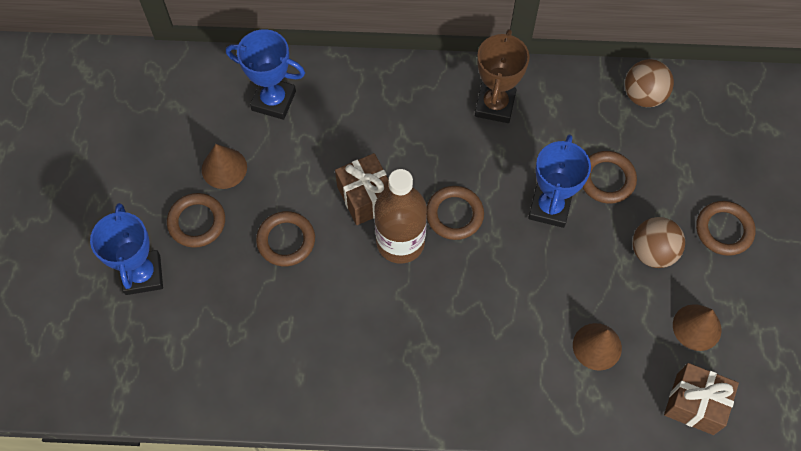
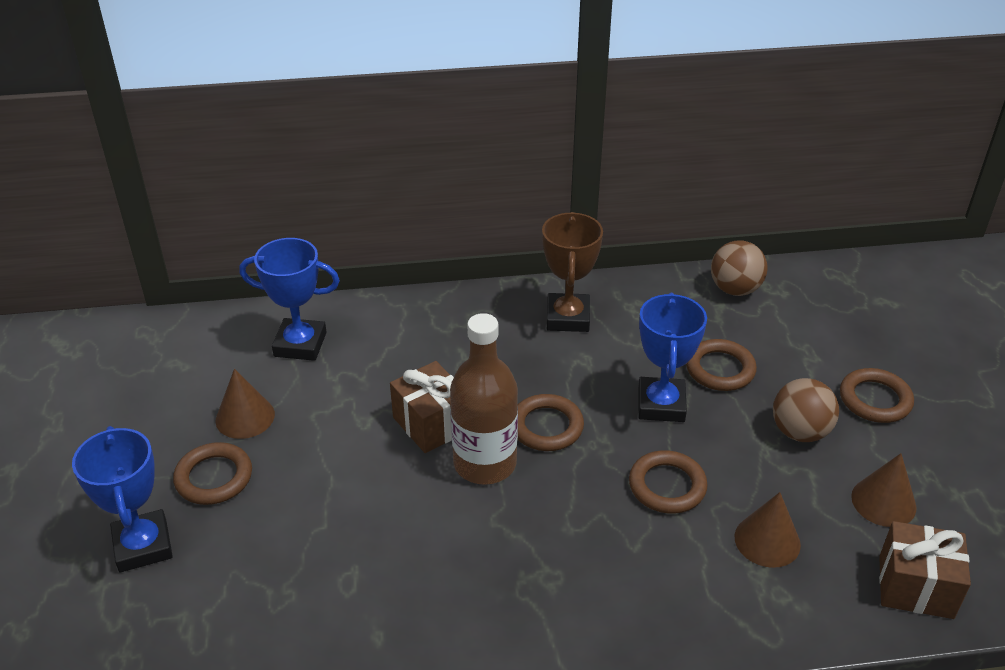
camera: 10 degrees left, 25 degrees down
brown ring [256,211,315,266] -> brown ring moved to [629,450,708,514]

